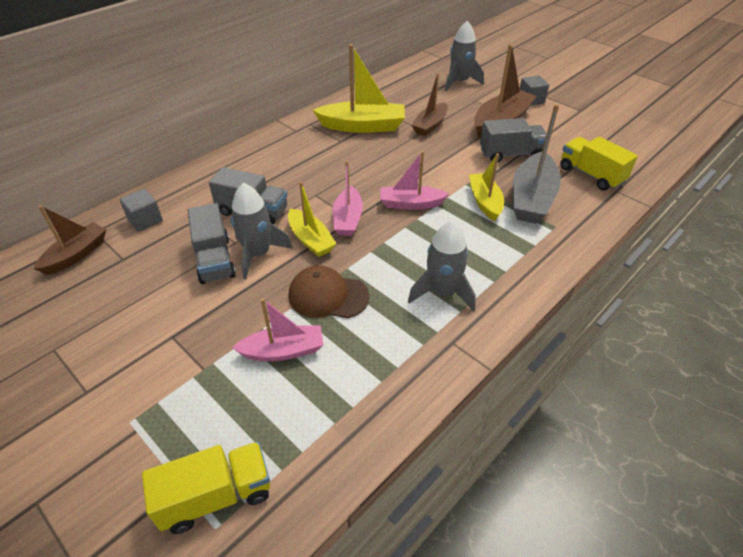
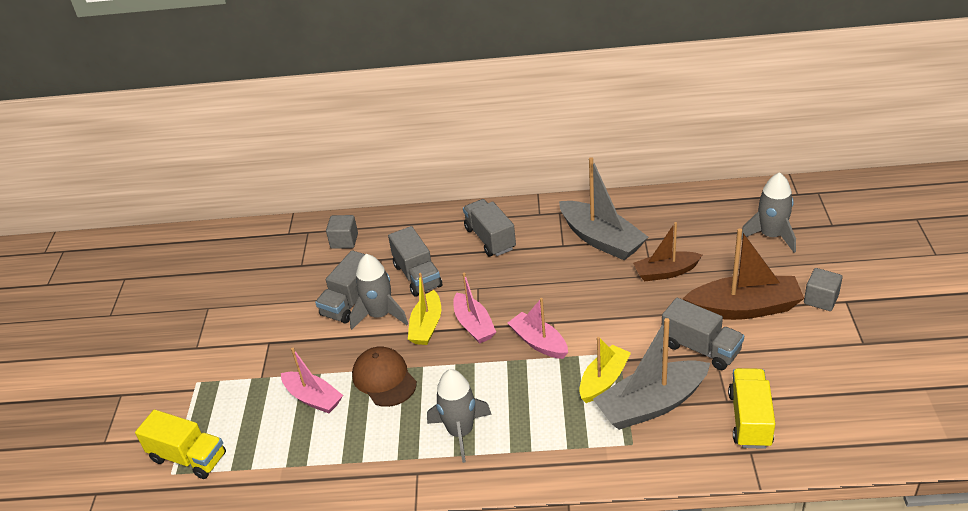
camera: 50 degrees right, 5 degrees down
brown boat [34,205,106,275] -> none
yellow boat [313,44,405,133] -> grey boat [559,157,648,260]
pink boat [333,161,363,236] -> pink boat turned 75 degrees counterclockwise [453,272,496,344]
none -> grey truck [463,199,516,256]

